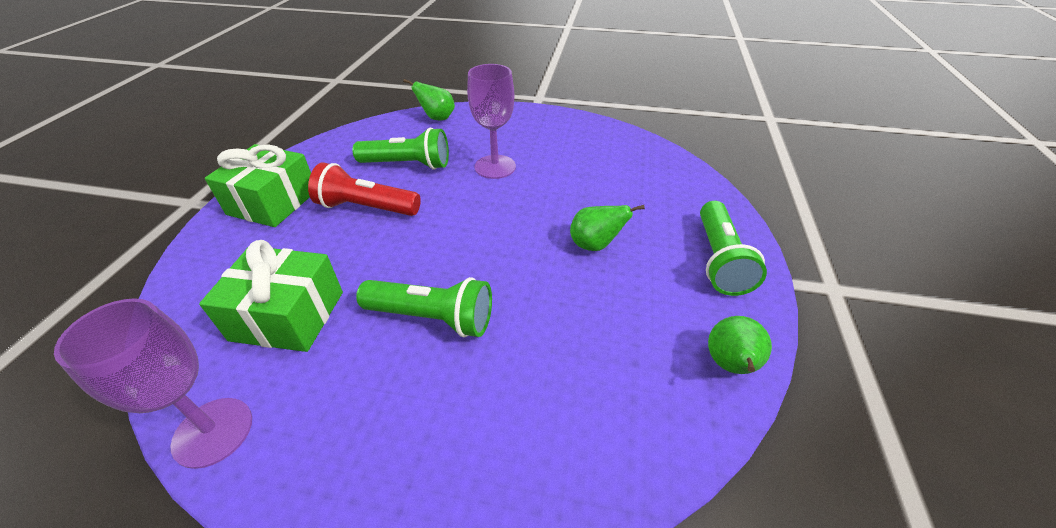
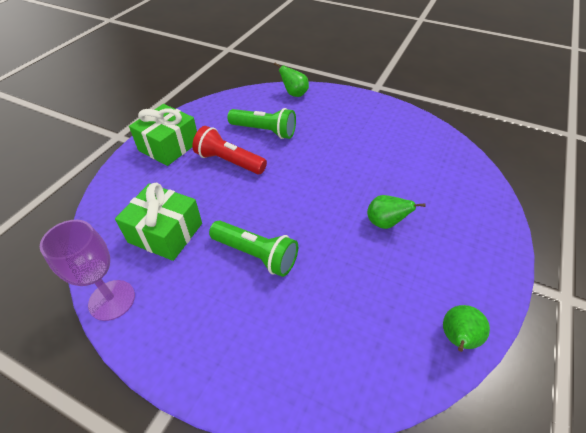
camera: 15 degrees right, 5 degrees up
purple goblet [467,64,516,179] -> none
green flashlight [700,201,767,296] -> none

